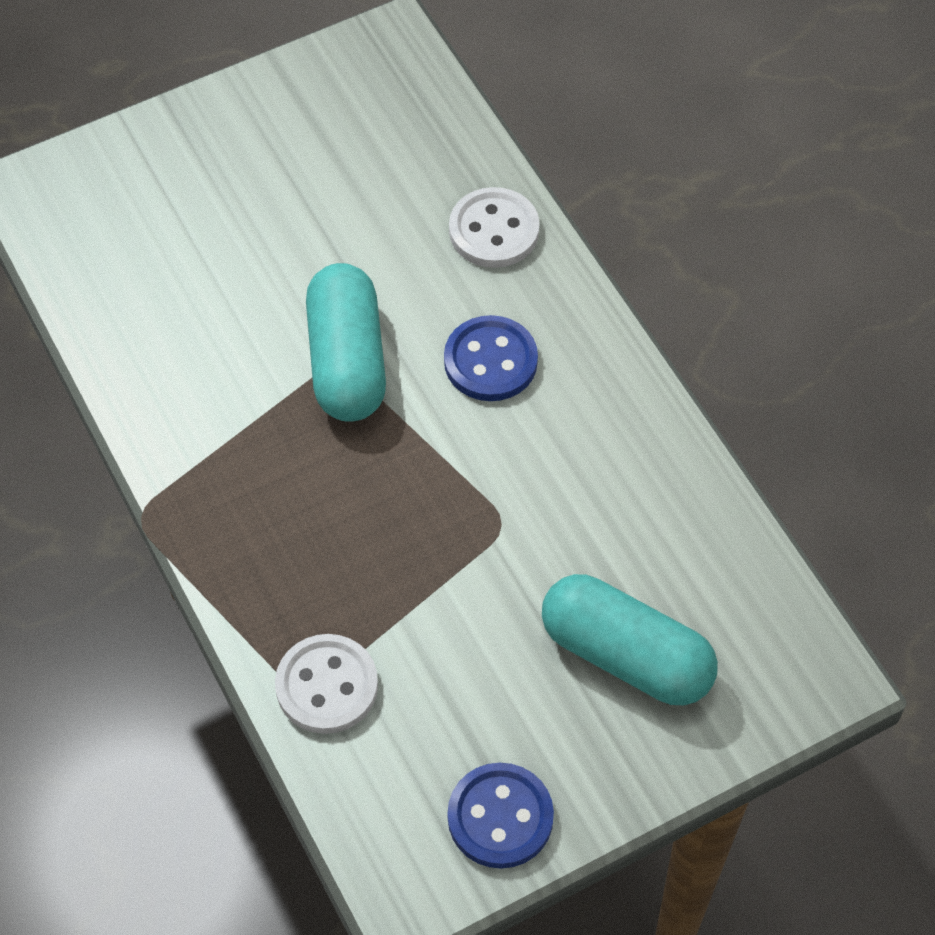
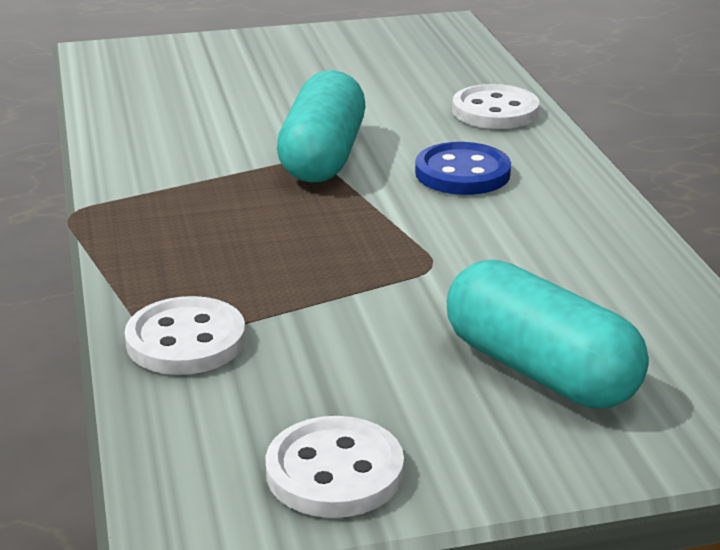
camera: 15 degrees right, 30 degrees down
blue button [447,763,554,869] -> white button [265,416,404,518]

